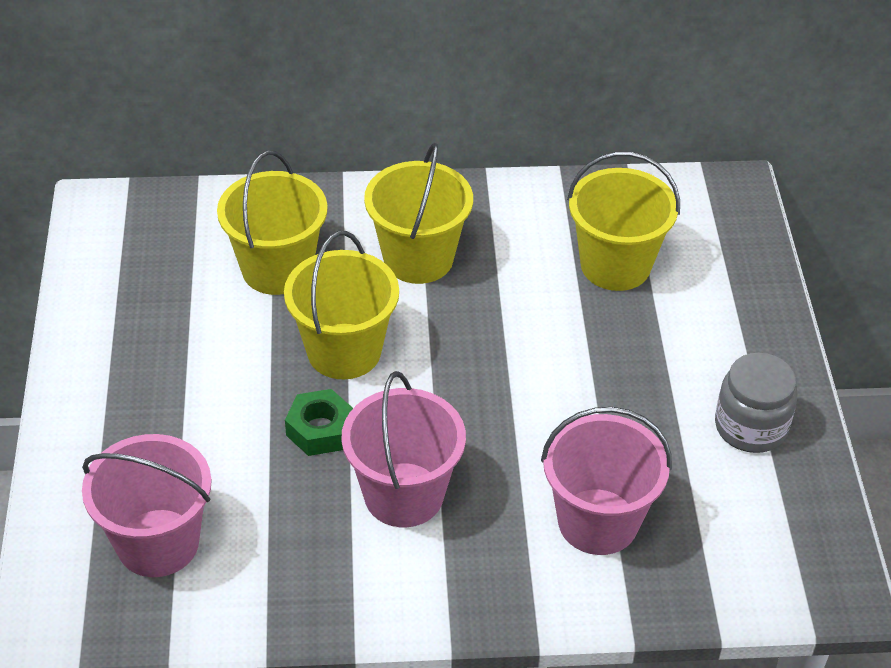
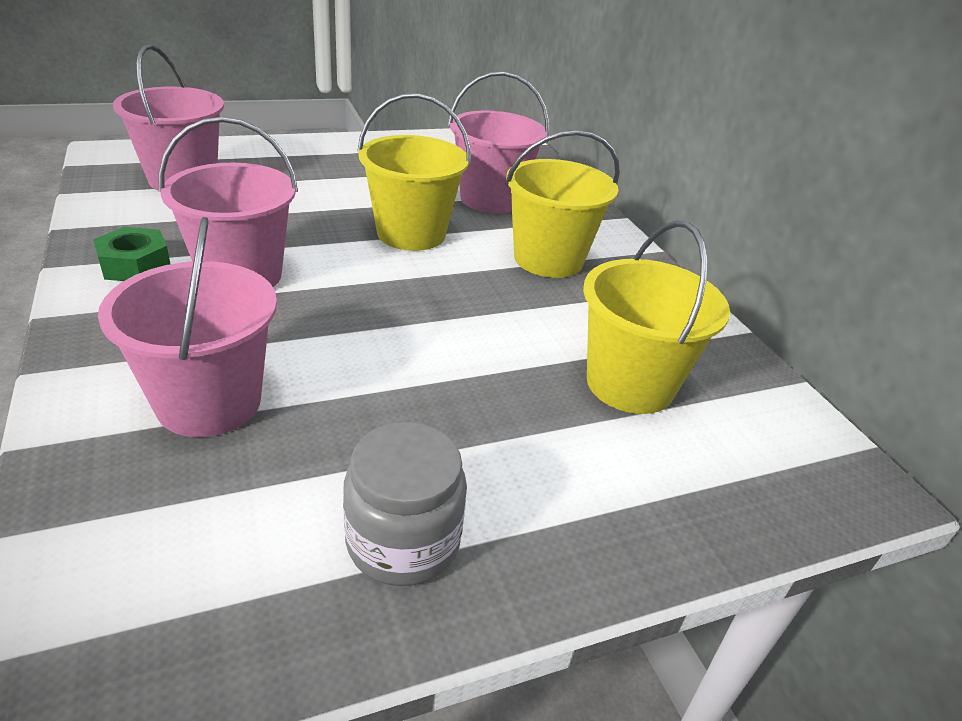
camera: 70 degrees right, 10 degrees down
yellow bucket [217,151,328,295] -> pink bucket [448,72,549,213]
green nut [285,389,353,456] -> green nut moved to [93,227,170,281]

